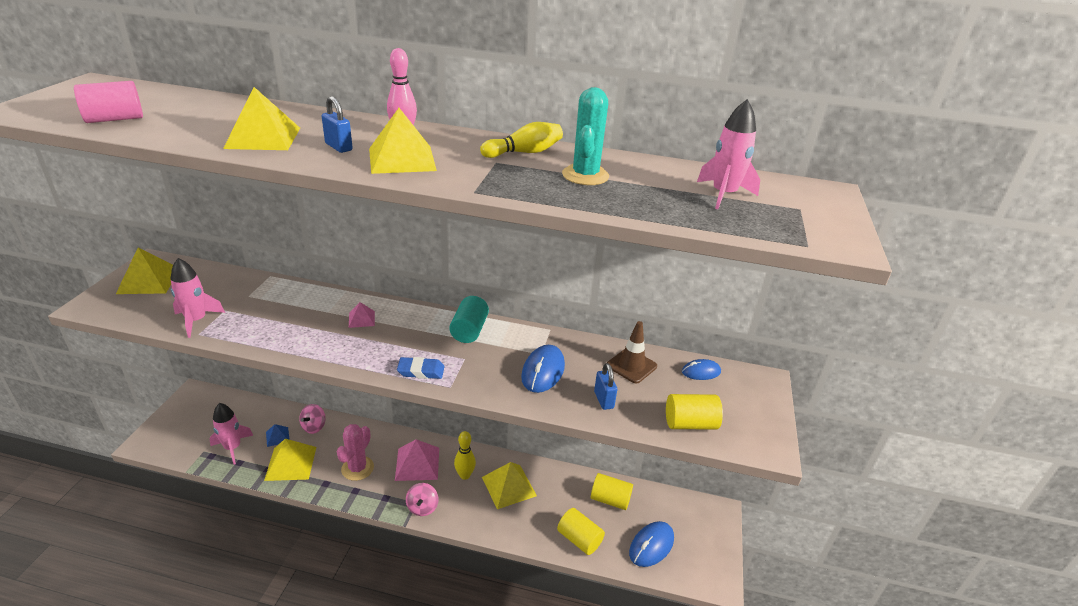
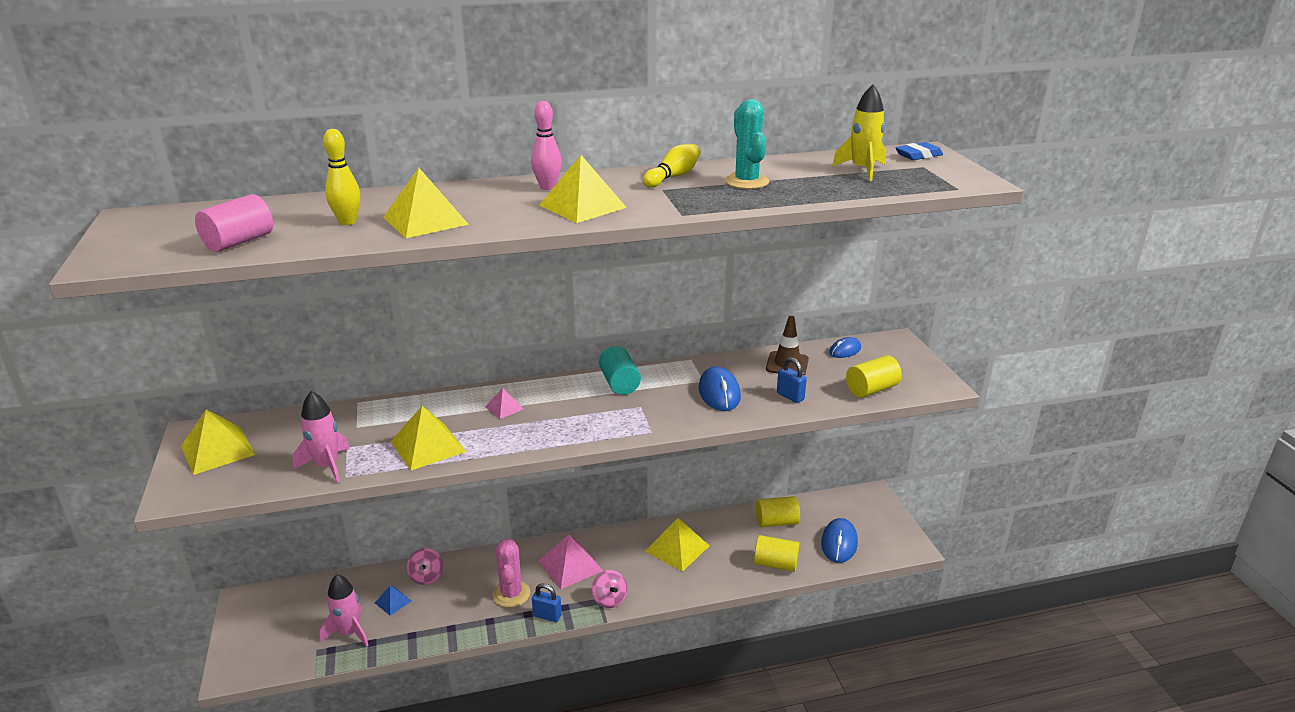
camera: 25 degrees left, 5 degrees down
yellow pyramid [264,439,316,481] -> yellow pyramid moved to [390,406,466,471]
blue padlock [322,96,353,153] -> blue padlock moved to [532,583,562,622]
blue eraser [397,357,445,379] -> blue eraser moved to [895,142,943,160]
yellow bowling pin [454,431,476,480] -> yellow bowling pin moved to [323,129,360,225]
pink rocket [697,99,760,209] -> yellow rocket [832,85,886,181]

